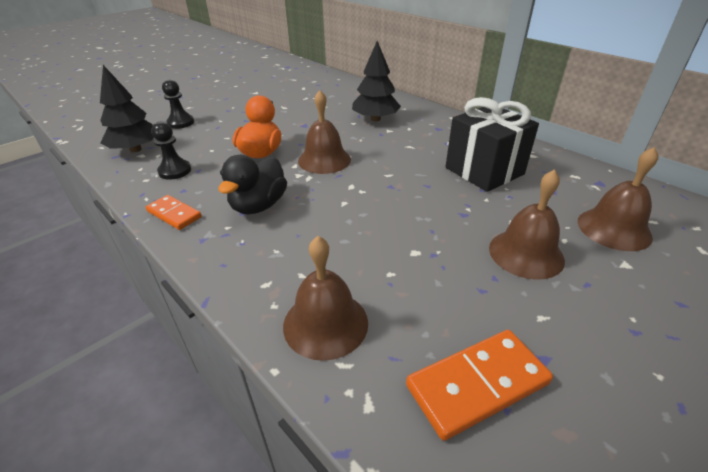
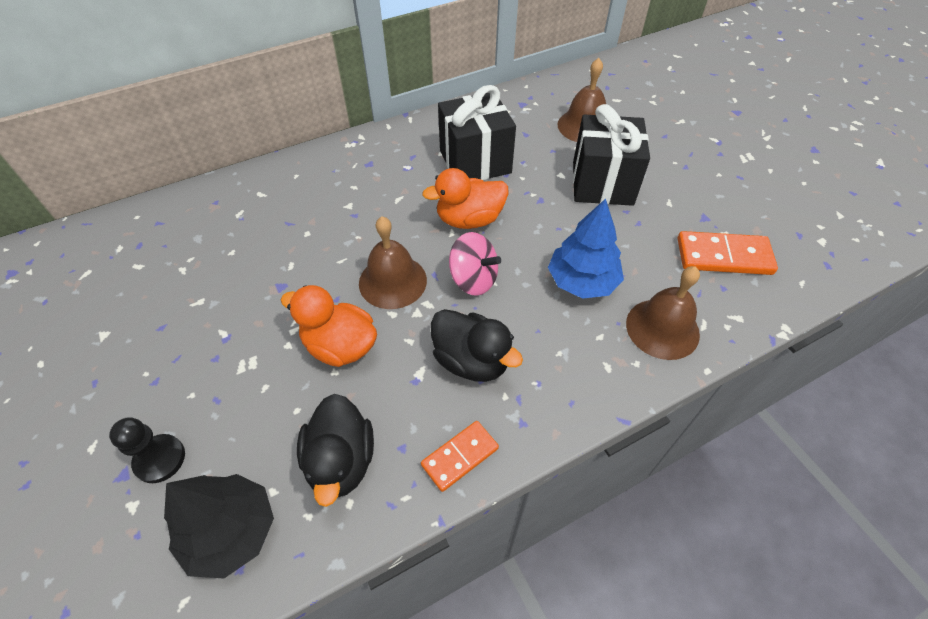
camera: 75 degrees left, 15 degrees up
black pawn [151,122,191,180] -> black duck [297,394,374,507]
black tree [352,41,401,121] -> none
orange domino [406,330,553,441] -> orange domino turned 75 degrees counterclockwise [677,231,778,275]
brown bell [489,170,565,280] -> black gift [573,104,650,206]
none -> orange duck [422,168,509,229]
none -> pink spinning top [449,232,501,295]
none -> blue tree [548,199,624,299]

